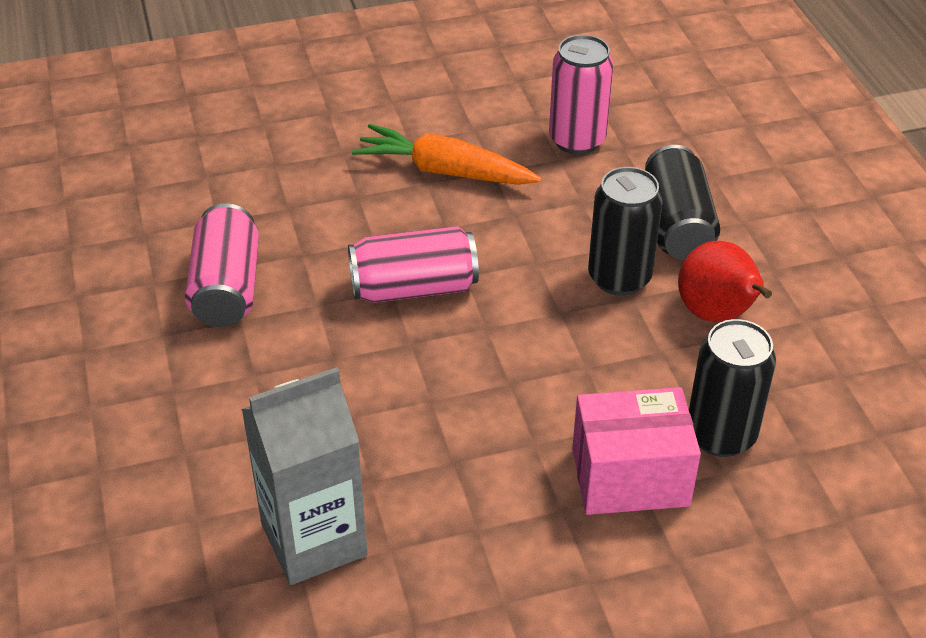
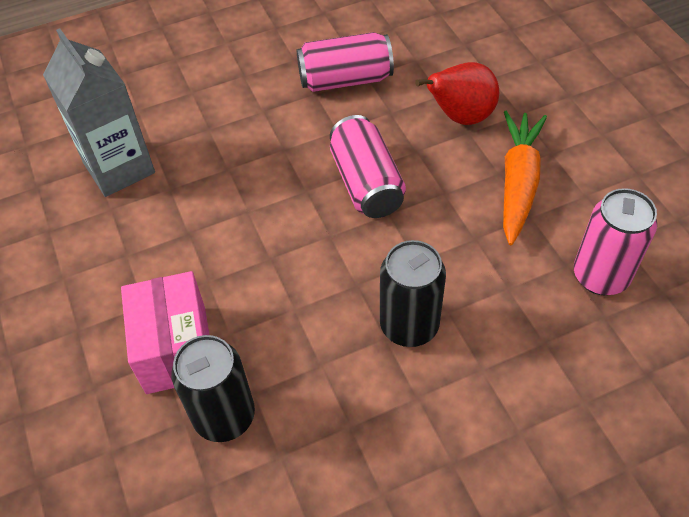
camera: 85 degrees right, 10 degrees up
black can [645,145,720,260] -> none
red pear [678,241,772,322] -> red pear moved to [415,62,499,125]

